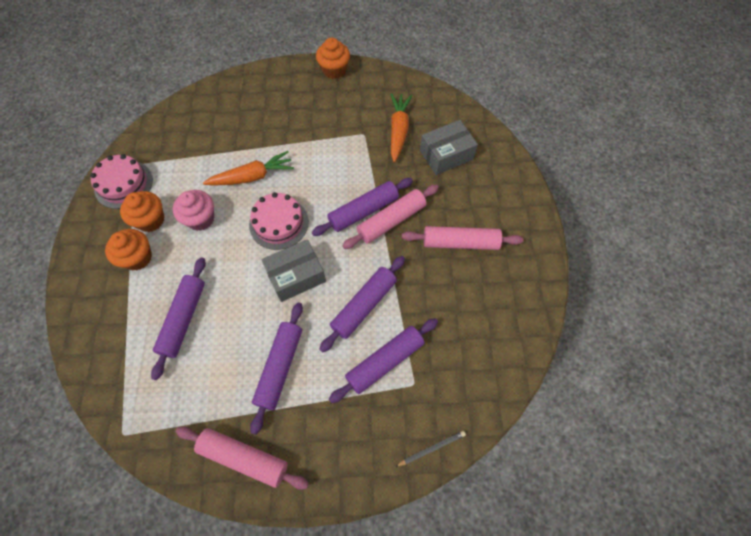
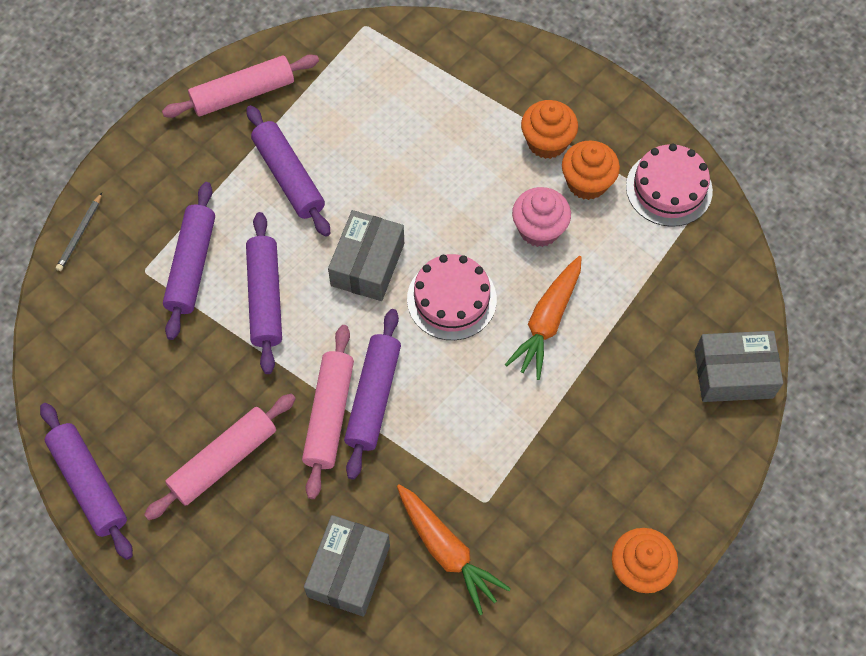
camera: 135 degrees right, 0 degrees up
purple rolling pin [151,257,206,380] -> purple rolling pin moved to [40,403,133,560]
none -> grey box [695,331,783,402]

